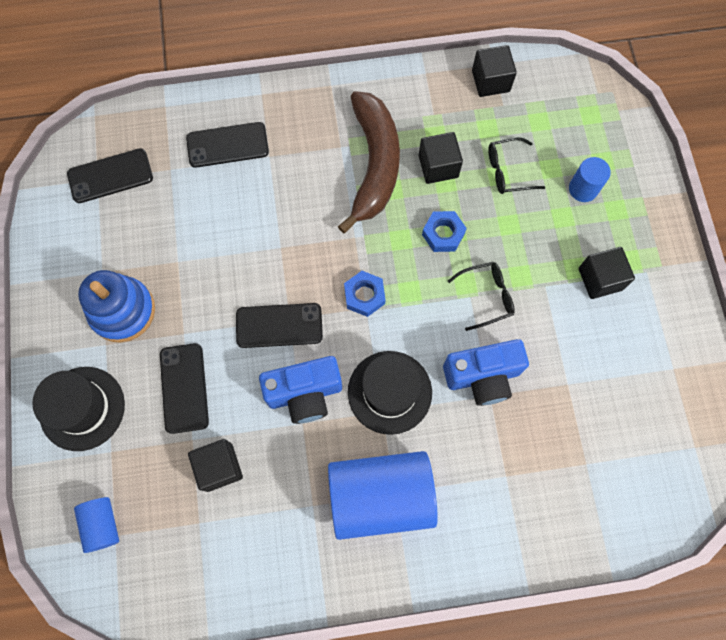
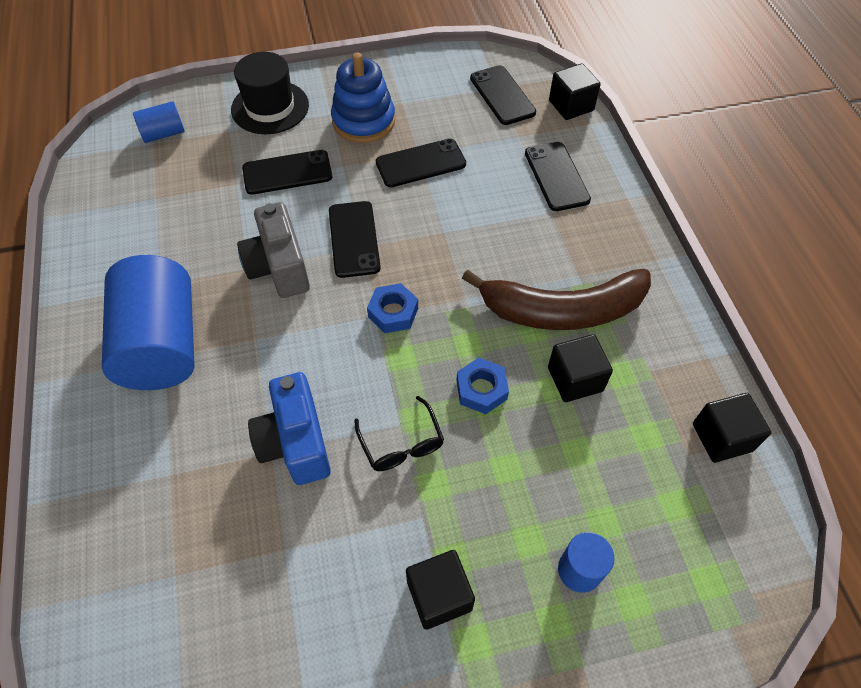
camera: 85 degrees right, 15 degrees down
black cube [188,439,243,492] -> black cube moved to [549,64,601,120]
blue camera [259,356,342,424] -> grey camera [237,202,310,298]
black hat [348,351,432,435] -> none
black glasses [488,137,545,194] -> none
none -> black phone [376,138,466,187]

